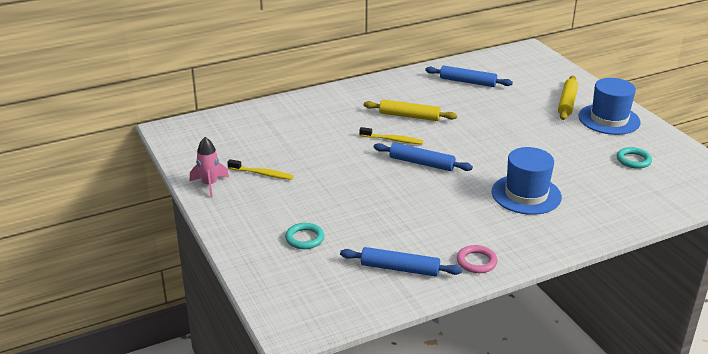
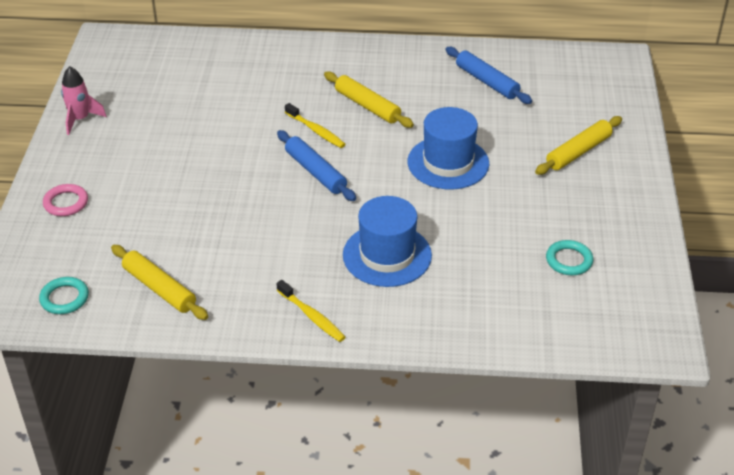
camera: 30 degrees right, 10 degrees up
yellow toothbrush [227,159,294,180] -> yellow toothbrush moved to [277,280,345,342]
turquoise ring [285,223,324,249] -> turquoise ring moved to [39,277,89,314]
blue rolling pin [340,247,462,277] -> yellow rolling pin [111,245,208,320]
pink ring [457,245,498,273] -> pink ring moved to [43,184,88,216]
blue hat [578,78,641,135] -> blue hat moved to [408,107,489,189]

